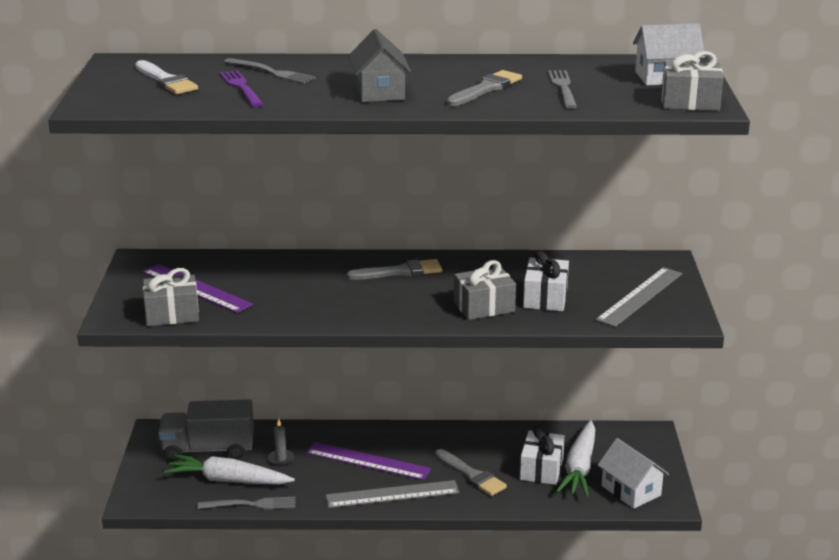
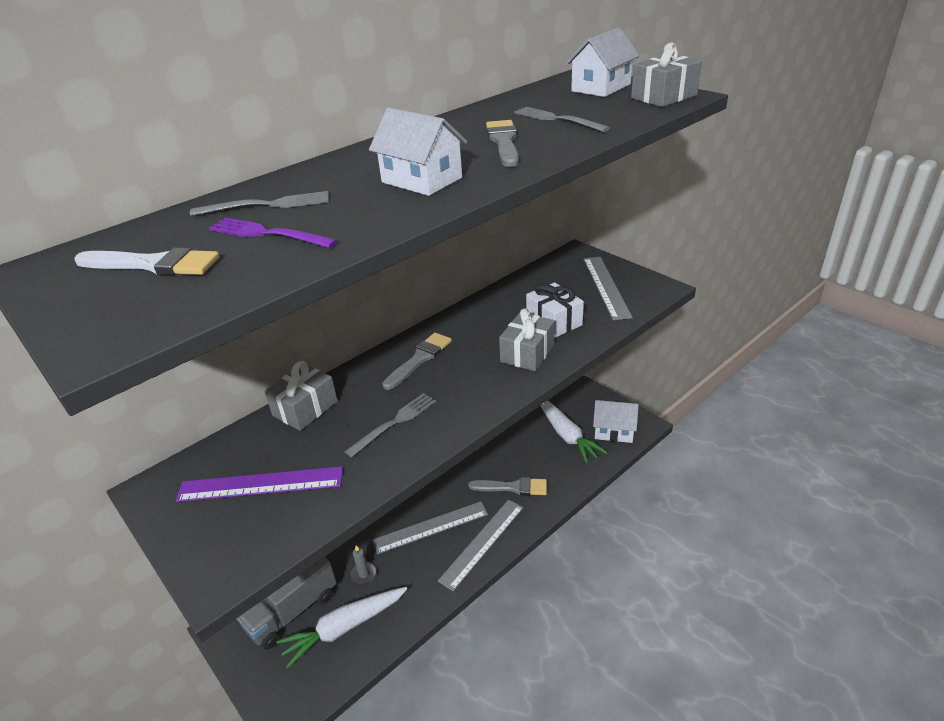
camera: 40 degrees left, 10 degrees up
grey gift [143,268,199,326] -> grey gift moved to [264,361,338,431]
grey fork [197,497,295,509] -> grey fork moved to [345,393,436,458]
purple ruler [306,442,431,480] -> grey ruler [372,501,488,555]
grey house [349,29,411,102] -> white house [369,108,467,196]
white gift [520,426,565,485] -> none

